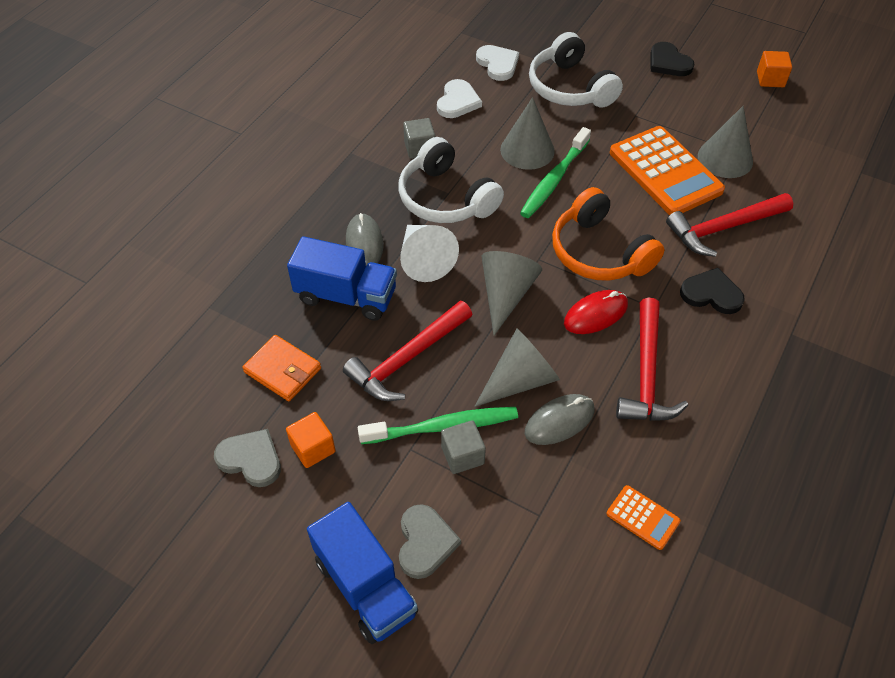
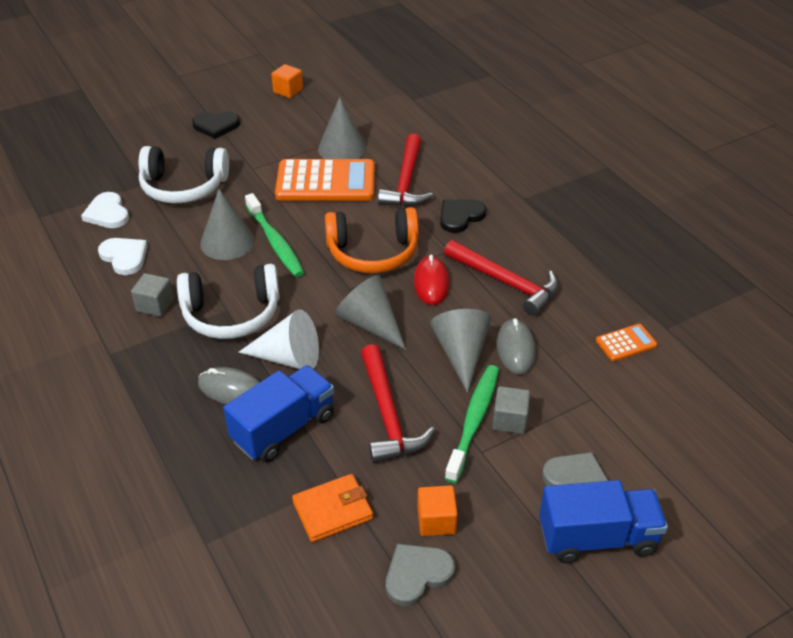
camera: 60 degrees left, 10 degrees down
white heart [476,45,519,81] -> white heart turned 120 degrees counterclockwise [81,192,129,228]

